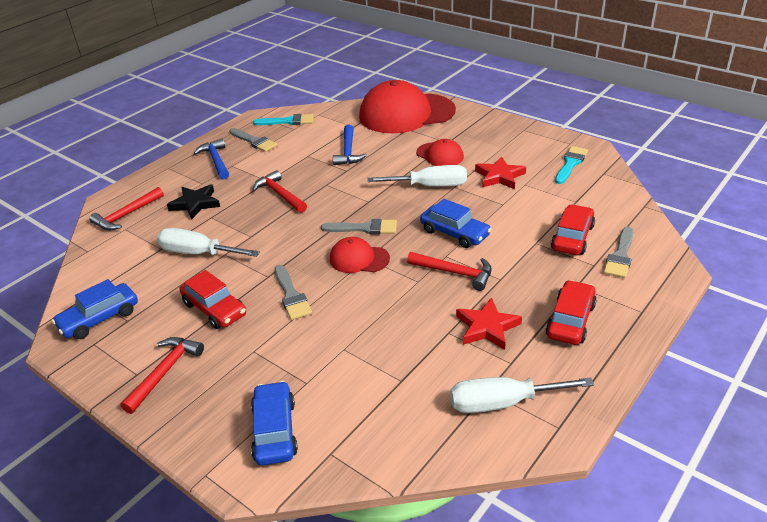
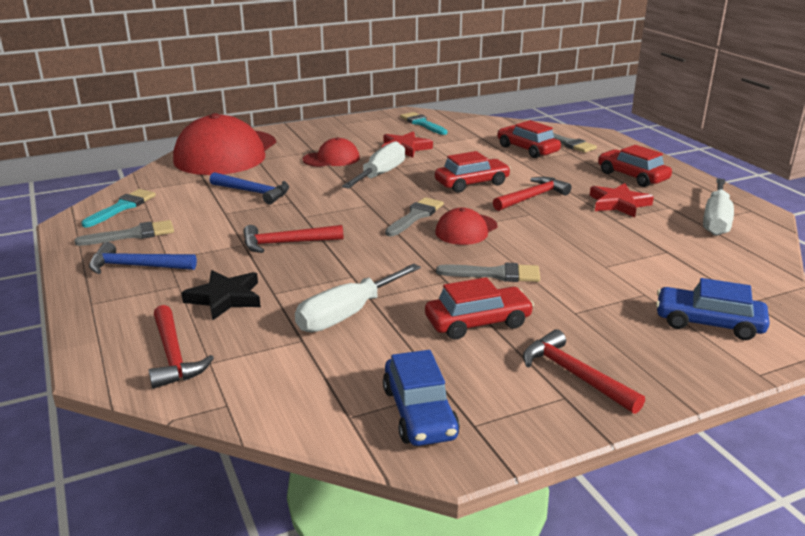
camera: 65 degrees left, 10 degrees down
blue car [420,199,492,248] -> red car [435,151,511,193]

